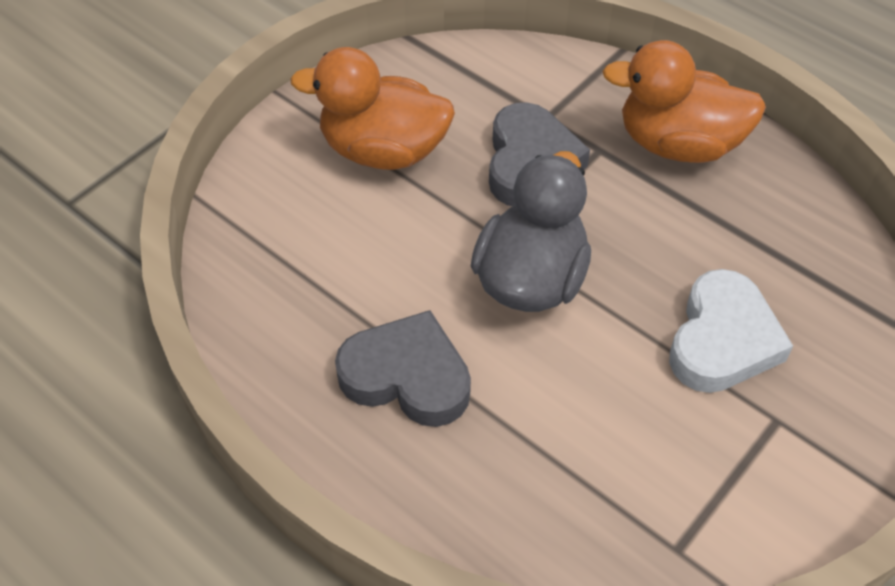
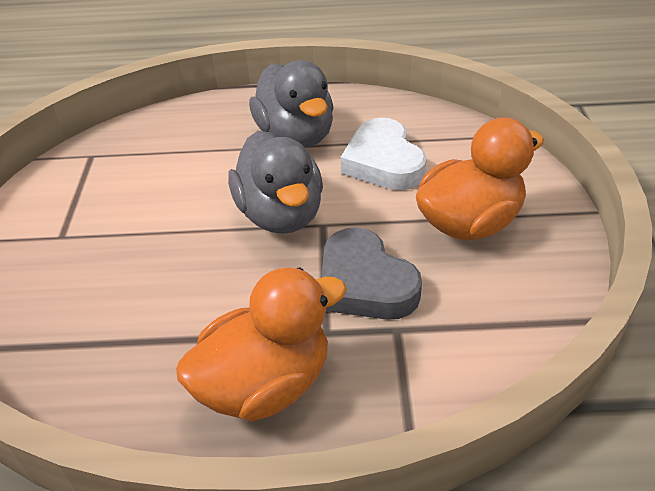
camera: 140 degrees right, 10 degrees down
grey heart [335,310,471,427] -> grey duck [249,60,334,148]
white heart [669,269,793,393] -> white heart moved to [340,117,427,190]

